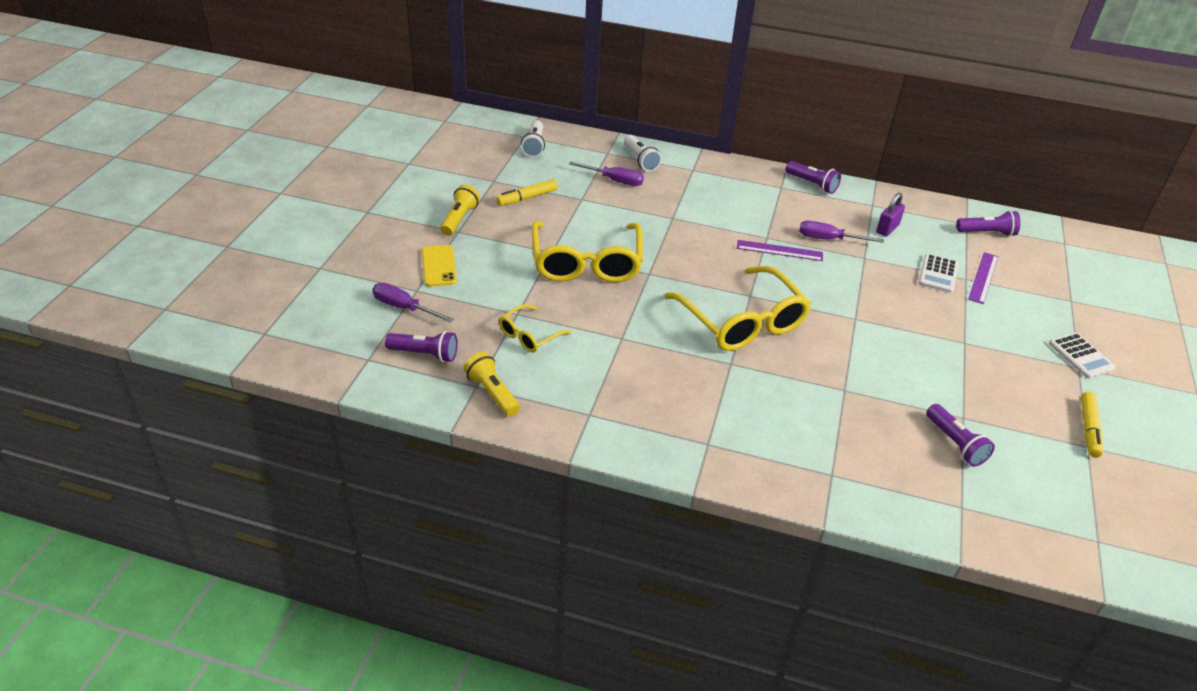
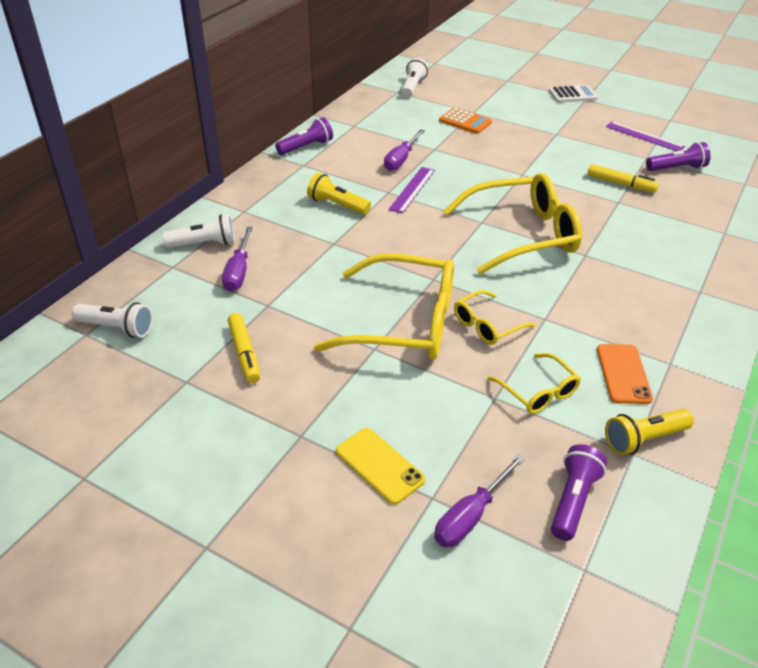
camera: 75 degrees left, 0 degrees up
yellow phone [422,245,457,286] -> yellow phone turned 45 degrees clockwise [336,428,425,505]
yellow flashlight [440,185,480,236] -> yellow flashlight moved to [307,173,371,215]
purple screwdriver [569,161,644,186] -> purple screwdriver turned 150 degrees clockwise [222,227,253,291]
purple padlock [876,193,905,237] -> none
white calculator [919,254,959,293] -> orange calculator [439,108,492,134]
purple flashlight [956,210,1021,237] -> white flashlight [401,58,428,98]
purple ruler [968,252,999,304] -> purple ruler moved to [606,122,685,151]
yellow marker [1081,392,1103,458] -> yellow marker moved to [587,164,659,193]
none -> yellow glasses [454,290,536,345]
none -> orange phone [597,344,653,404]

